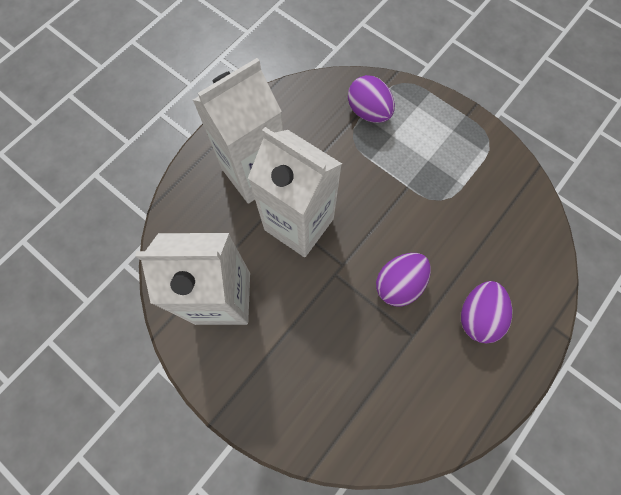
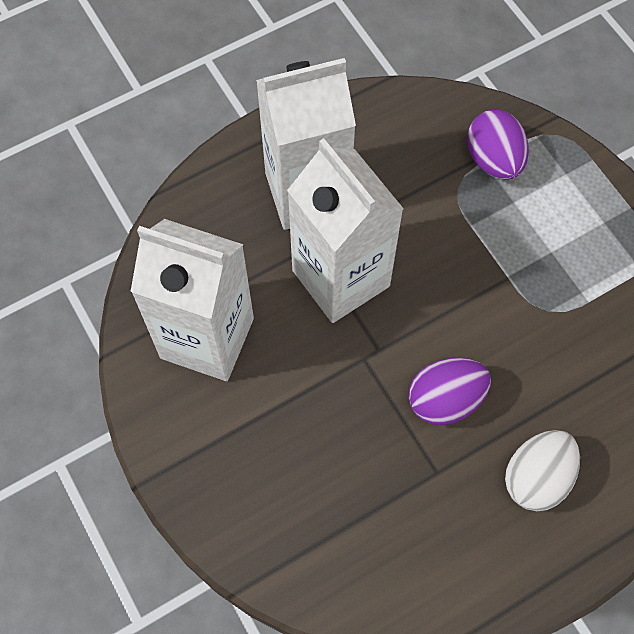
camera: 20 degrees right, 5 degrees down
purple egg [461,281,512,343] -> white egg [505,430,580,511]

